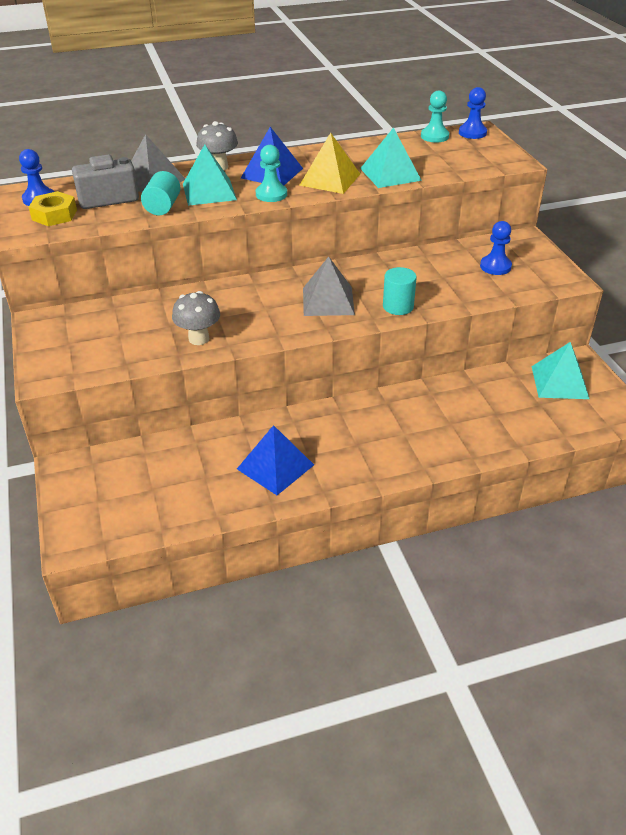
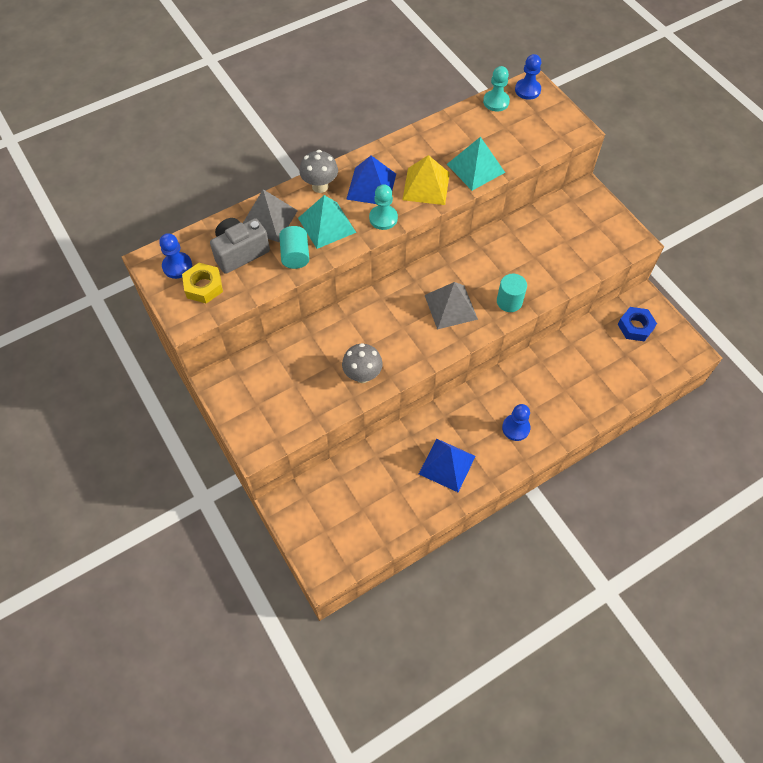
camera: 15 degrees left, 20 degrees up
blue pawn [480,221,512,275] -> blue pawn moved to [502,404,531,441]
turquoise pyramid [532,342,590,399] -> blue nut [618,307,657,341]

